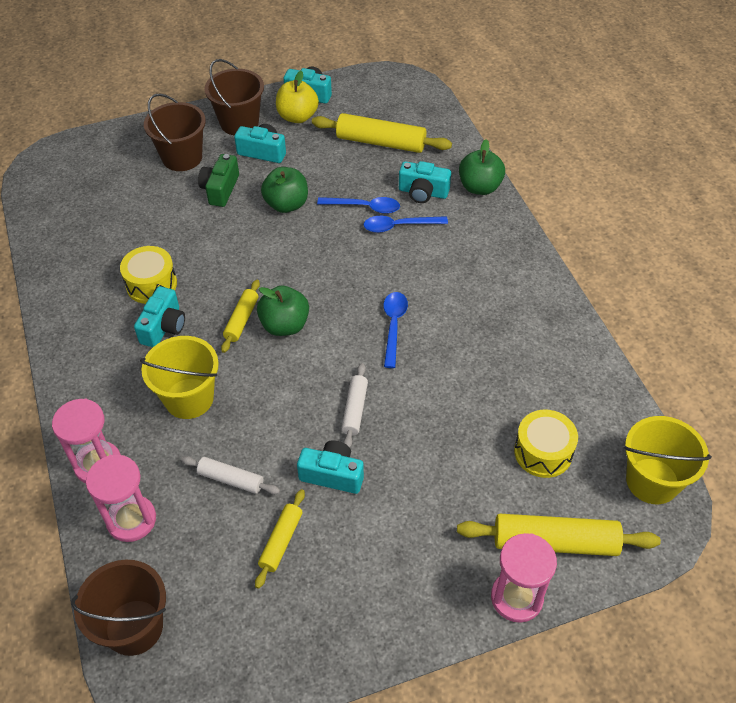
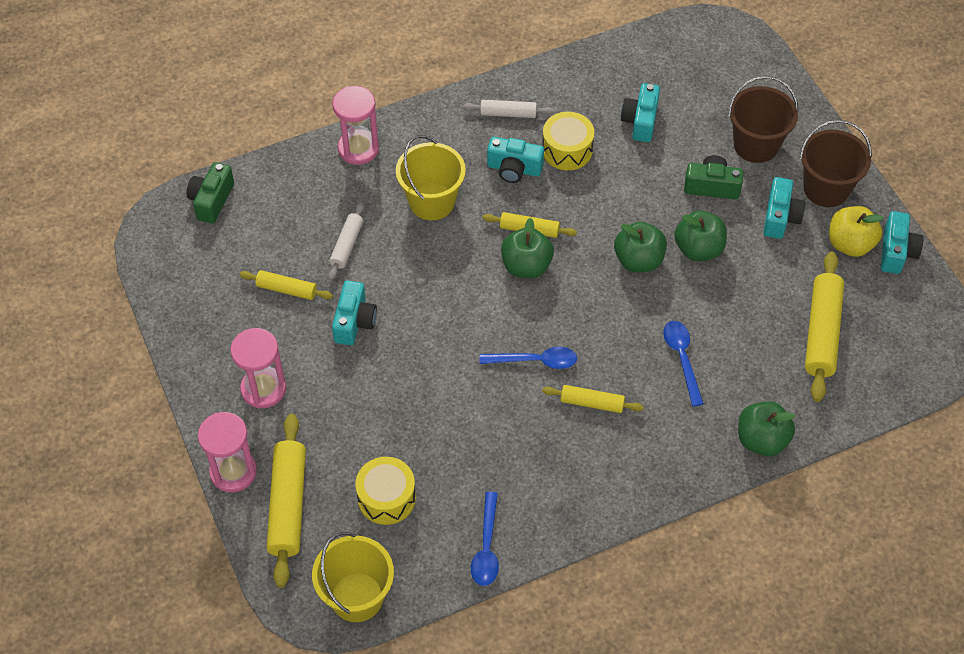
camera: 85 degrees right, 5 degrees up
brown bucket [71,559,166,656] -> green camera [187,162,234,224]
pink hourglass [86,455,156,542] -> pink hourglass moved to [230,328,286,408]
blue spoon [317,197,400,214] -> blue spoon moved to [471,492,499,586]
white rolling pin [341,363,368,447] -> white rolling pin moved to [463,100,554,118]
turquoise camera [399,161,451,203] -> turquoise camera moved to [621,83,660,142]
none -> yellow rolling pin [542,385,644,413]
none -> green apple [614,222,667,272]

